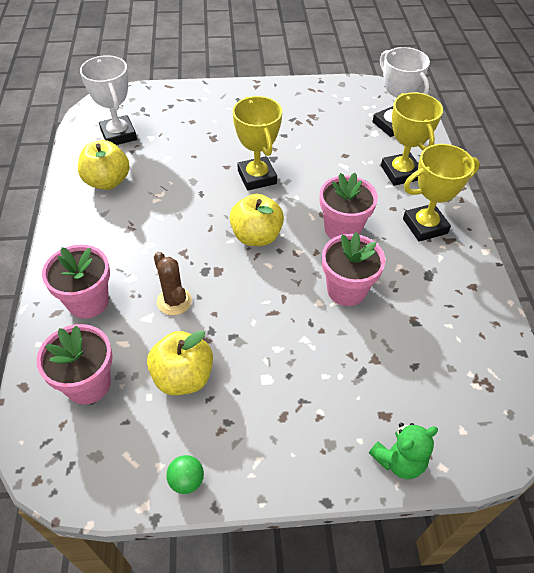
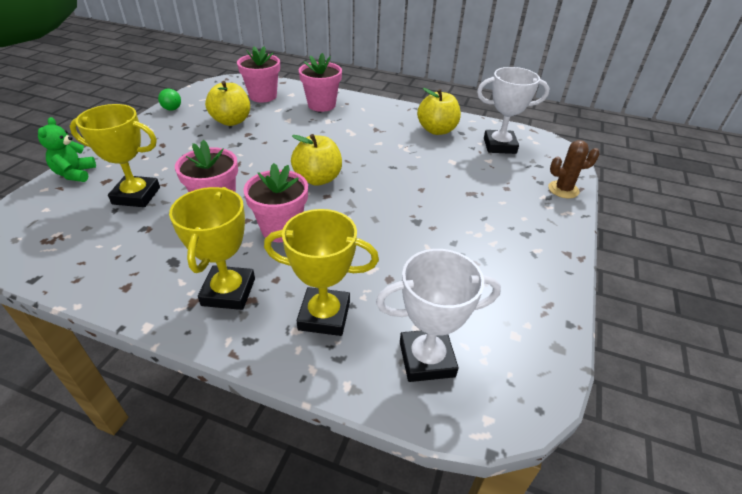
camera: 115 degrees right, 10 degrees down
brown cactus [154,252,192,315] -> brown cactus moved to [548,140,600,198]
yellow trophy [233,96,282,191] -> yellow trophy moved to [70,104,160,207]

